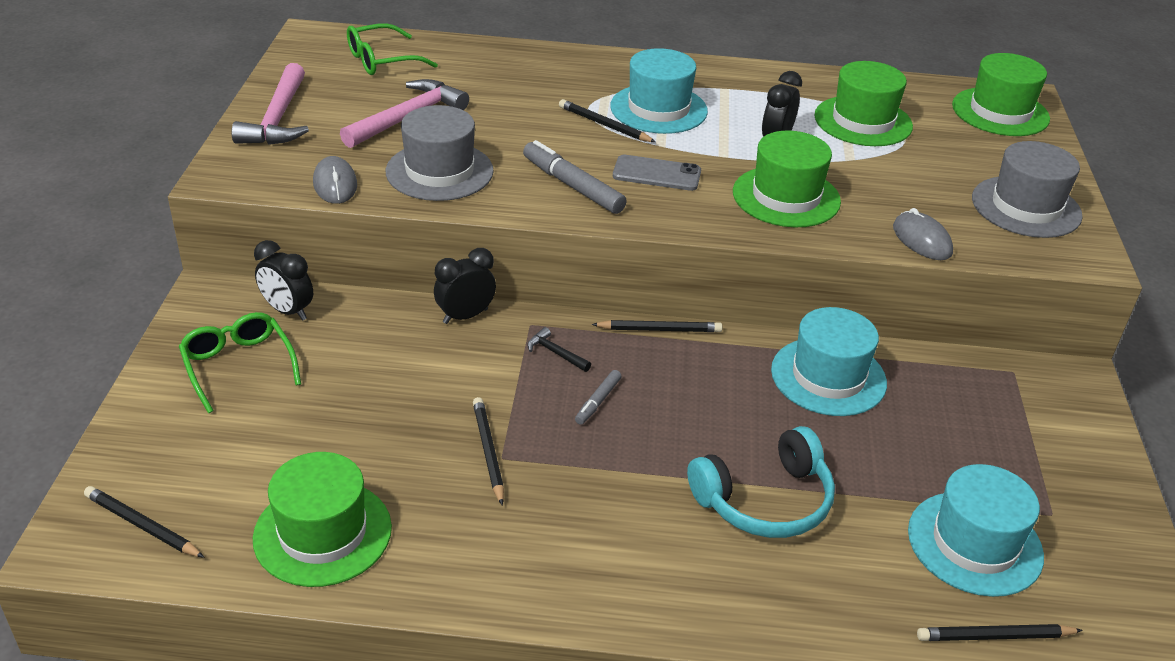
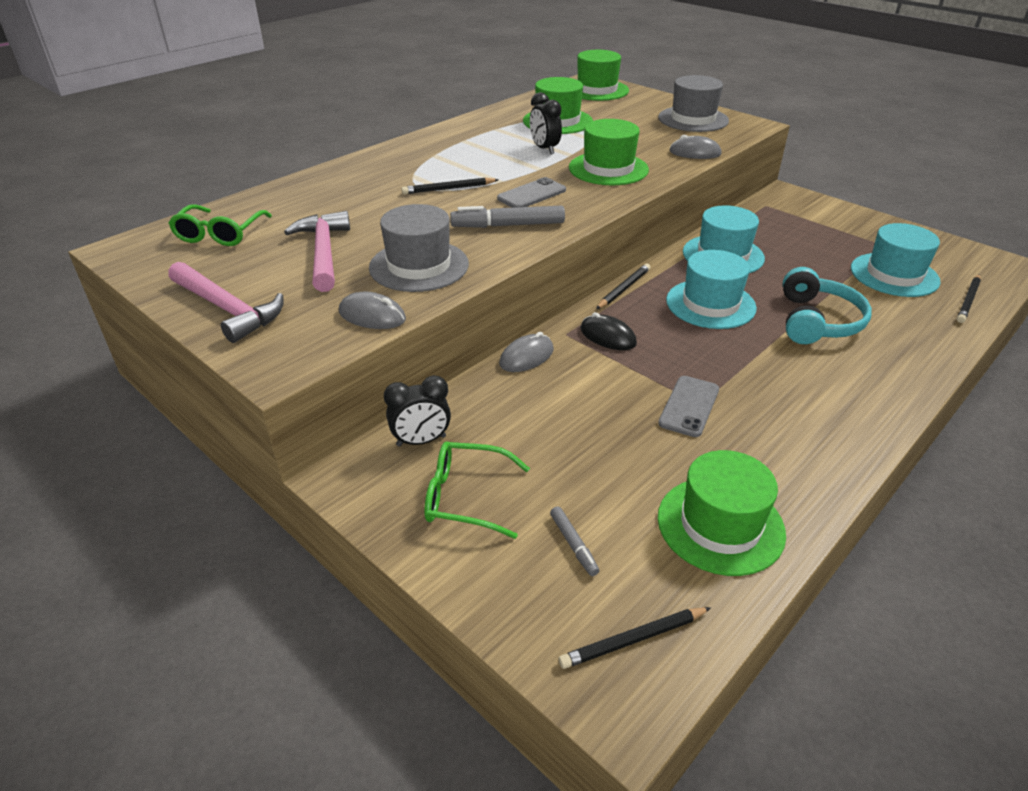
camera: 50 degrees left, 0 degrees up
black clock [434,248,496,324] -> grey mouse [499,332,554,372]
black pencil [473,397,504,506] -> grey phone [658,376,719,437]
black hammer [527,327,591,372] -> black mouse [581,312,637,350]
grey marker [575,370,622,425] -> grey marker moved to [550,506,599,576]
turquoise hat [610,48,708,134] -> turquoise hat moved to [666,250,757,329]

